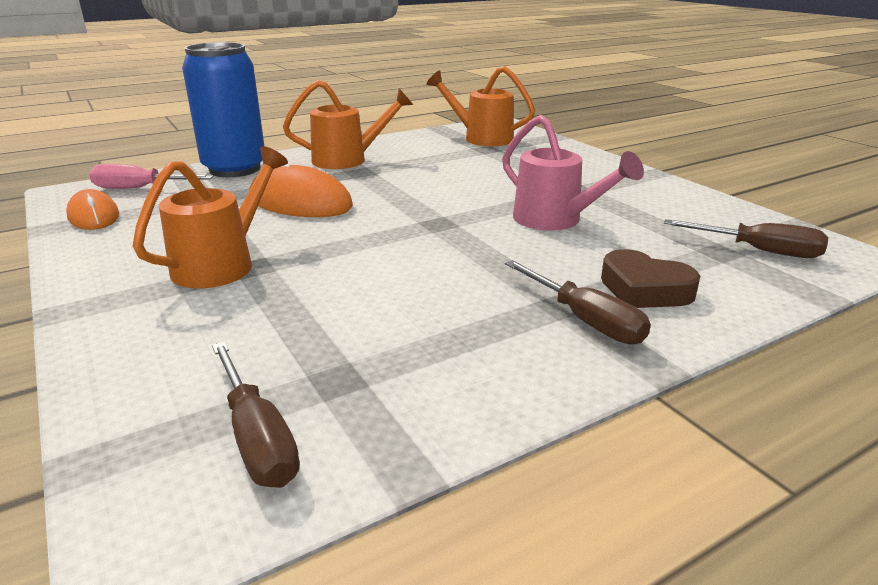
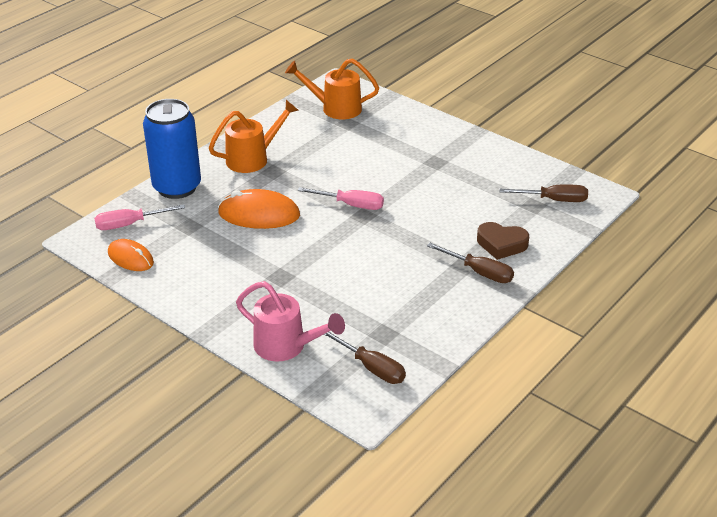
camera: 20 degrees left, 10 degrees up
orange watering can [133,146,288,289] -> none
pink watering can [502,115,644,231] -> pink watering can moved to [236,281,345,361]
none -> pink screwdriver [298,187,384,210]

